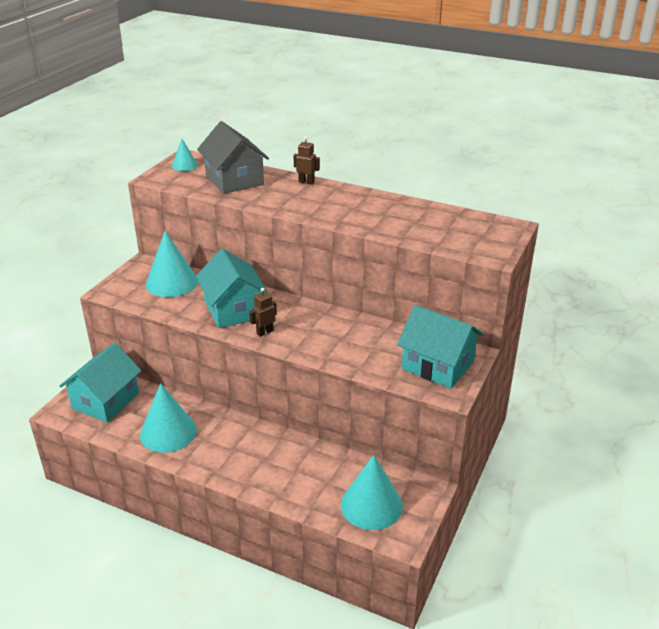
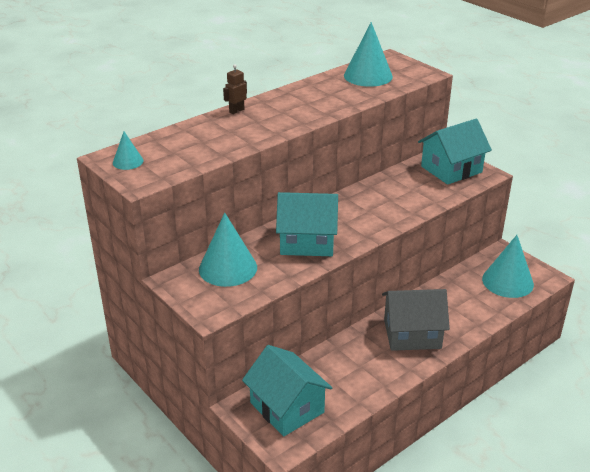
camera: 65 degrees left, 0 degrees up
turquoise cone [140,383,197,453] -> turquoise cone moved to [344,22,393,87]
grey house [197,121,269,194] -> grey house moved to [382,289,450,351]
brown robot [249,288,277,337] -> none

